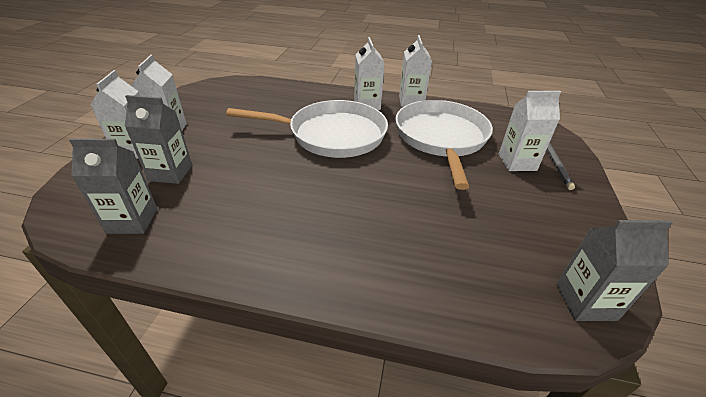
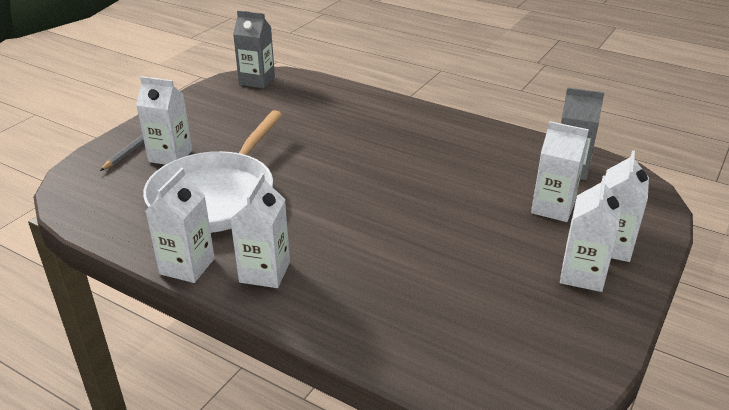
camera: 160 degrees left, 5 degrees down
grey carton [125,95,192,184] -> white carton [531,121,589,222]
white pan [226,100,388,158] -> none

